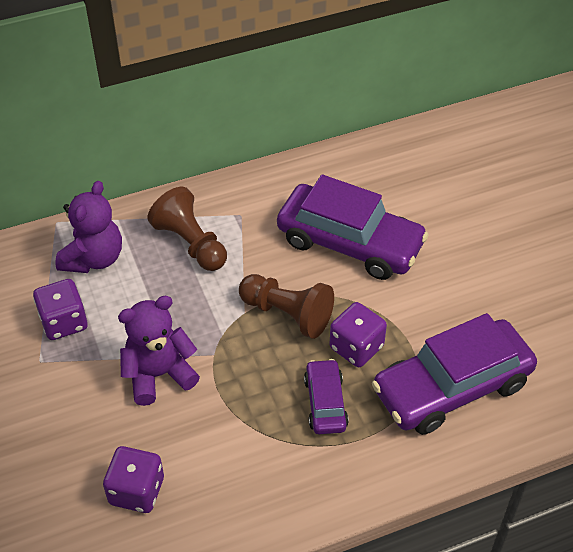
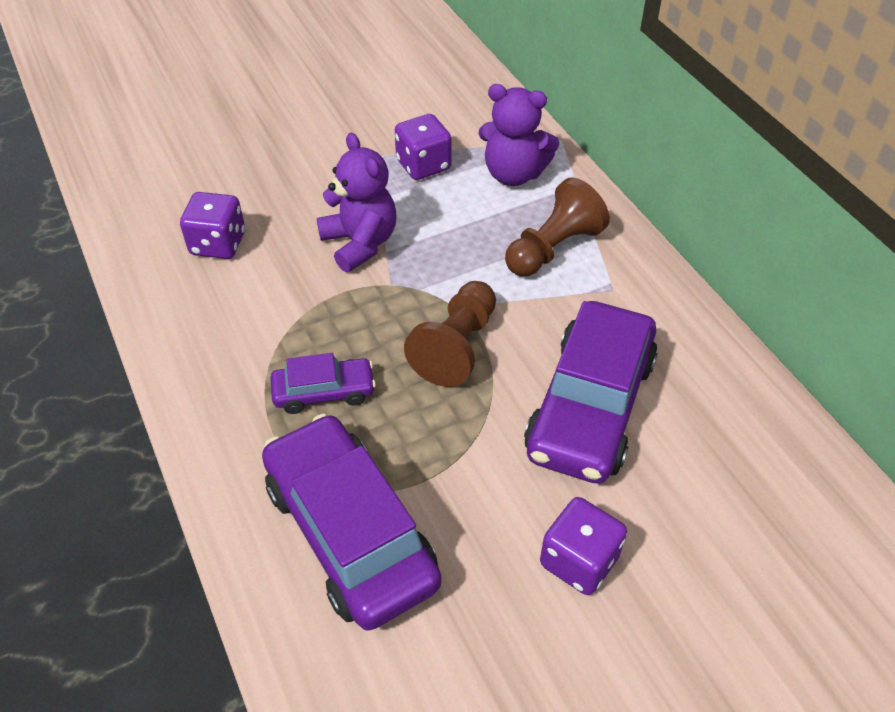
camera: 85 degrees right, 0 degrees up
purple dice [329,302,387,367] -> purple dice moved to [540,497,627,595]

